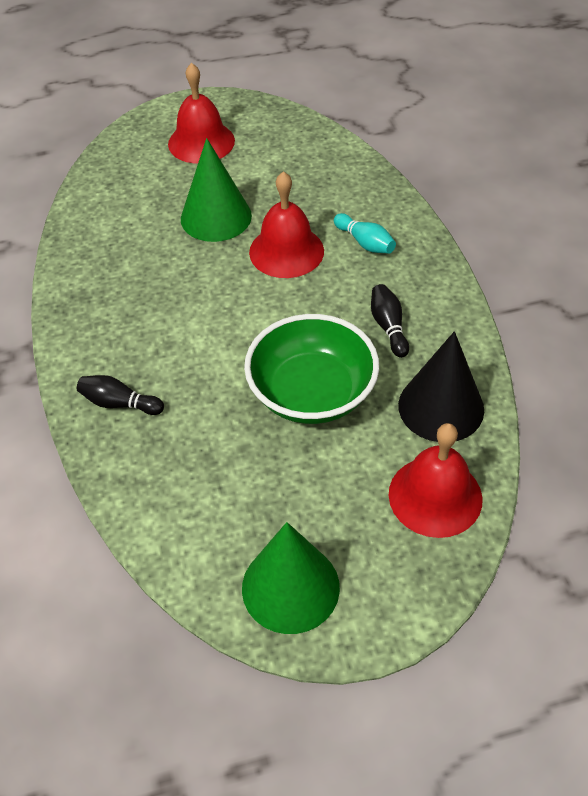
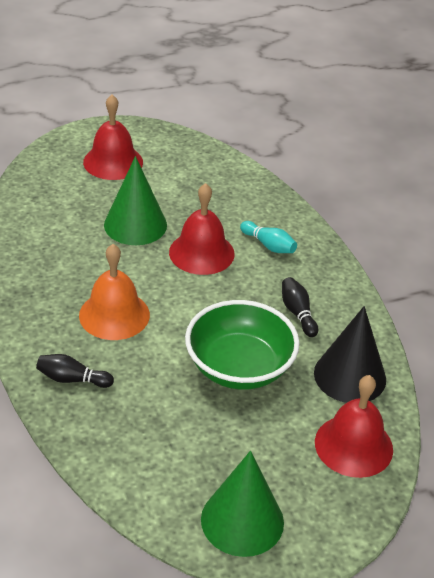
camera: 10 degrees left, 10 degrees down
none -> orange bell [79,244,150,340]

